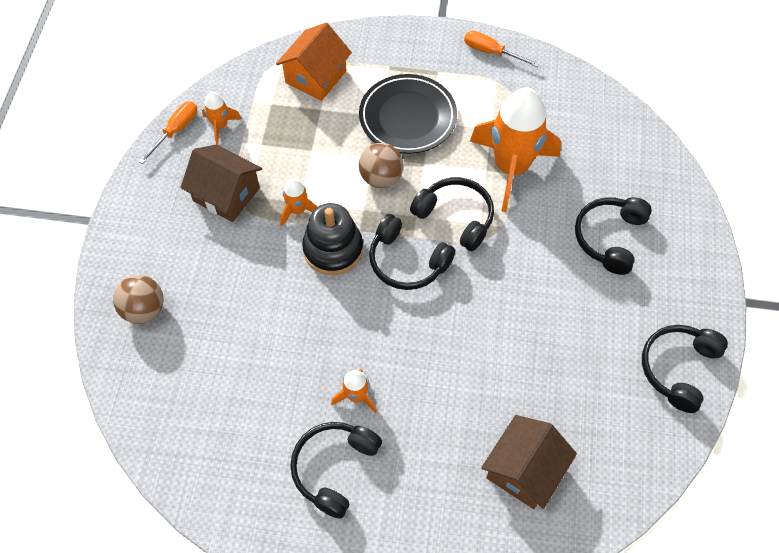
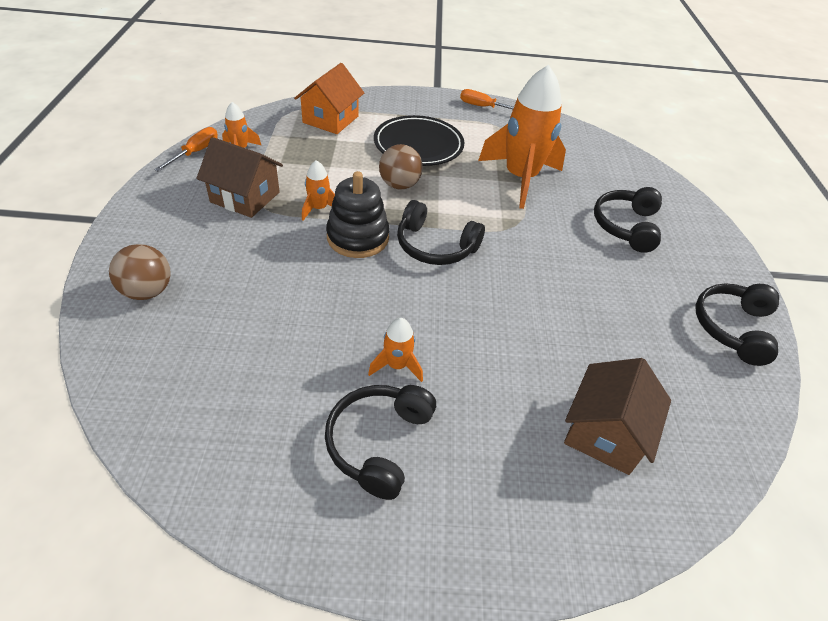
camera: 10 degrees left, 15 degrees down
black headphones [410,177,494,251] -> none

